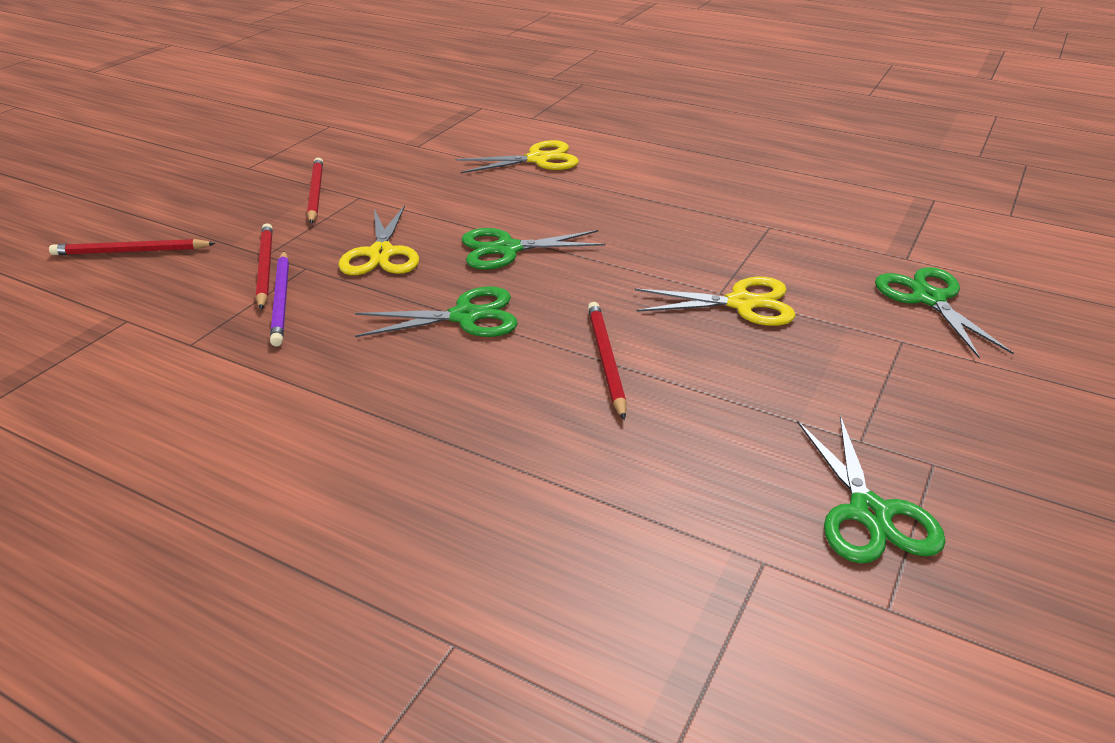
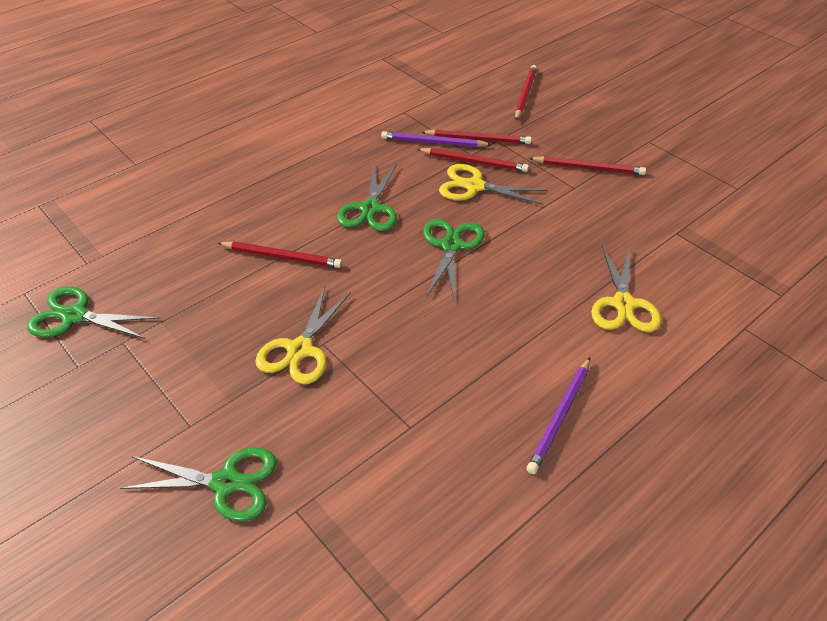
camera: 110 degrees right, 10 degrees up
none -> red pencil [417,148,529,172]
none -> purple pencil [527,358,590,474]

